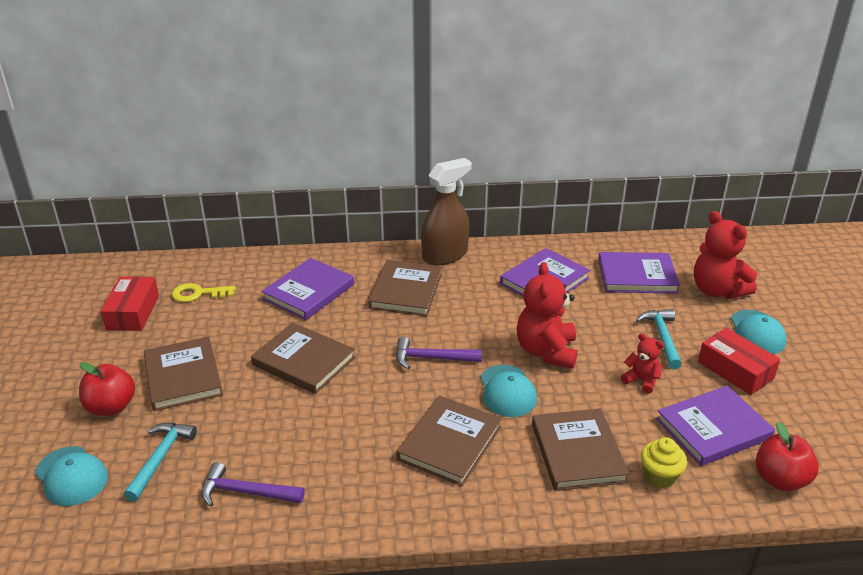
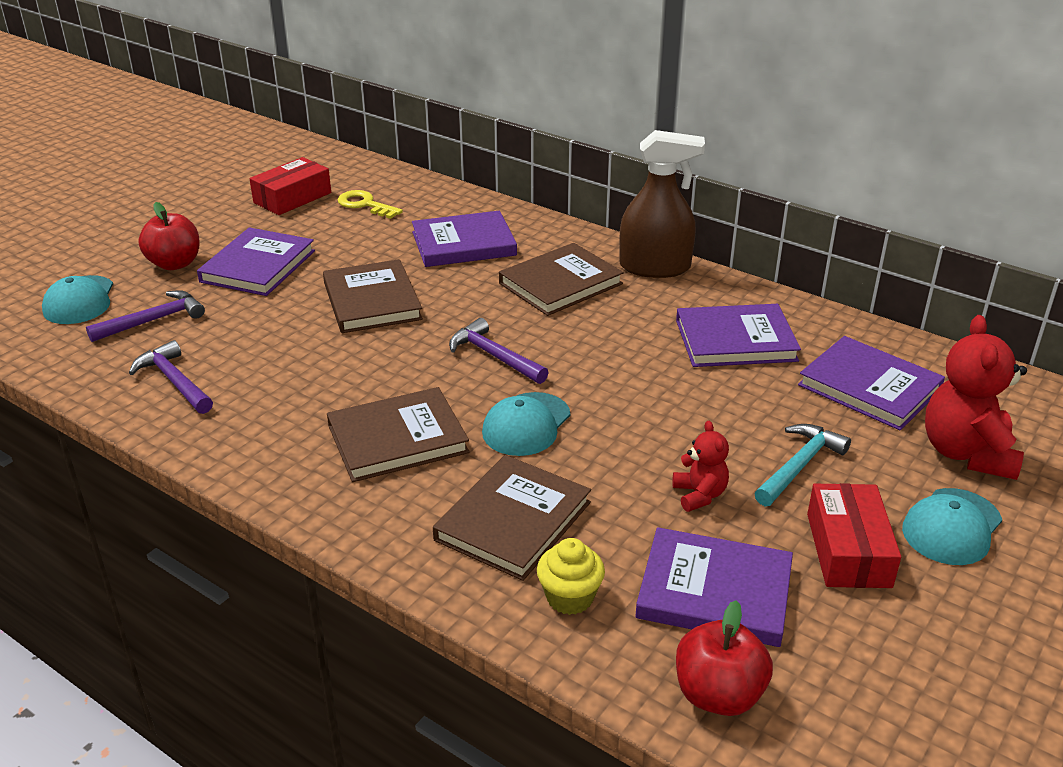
camera: 40 degrees right, 0 degrees up
turquoise hammer [124,423,197,501] -> purple hammer [86,290,205,342]
brown book [144,336,223,411] -> purple book [197,227,315,296]
red teddy bear [517,262,578,369] -> none

